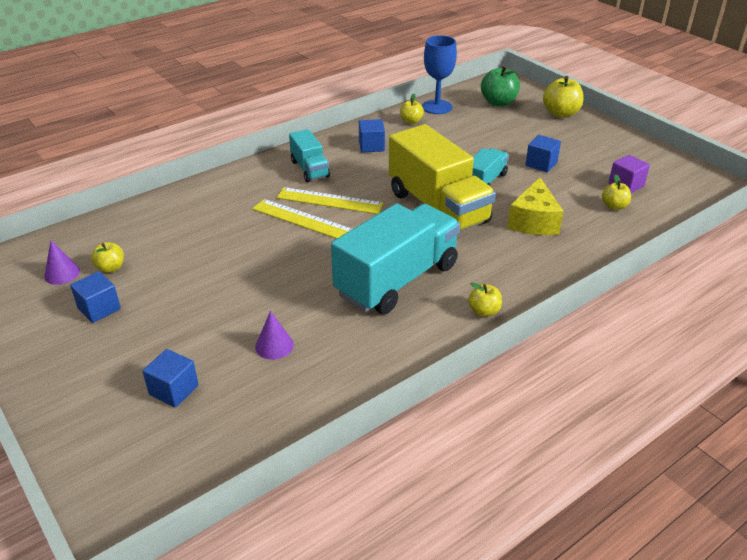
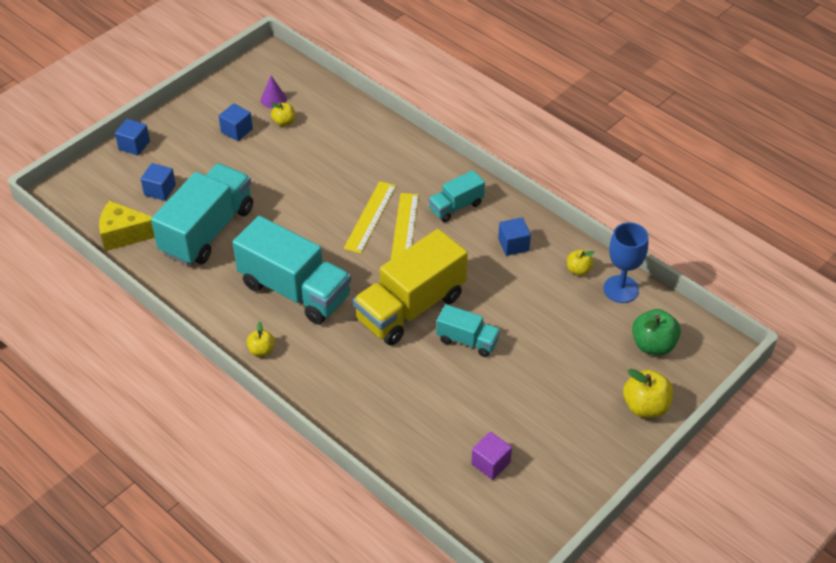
camera: 80 degrees right, 10 degrees up
purple cone [255,311,294,360] -> turquoise truck [151,163,253,266]
yellow cheese [507,177,564,235] -> yellow cheese moved to [99,201,155,251]
blue cube [525,135,561,172] -> blue cube moved to [115,119,150,156]
yellow apple [602,174,631,210] -> none

